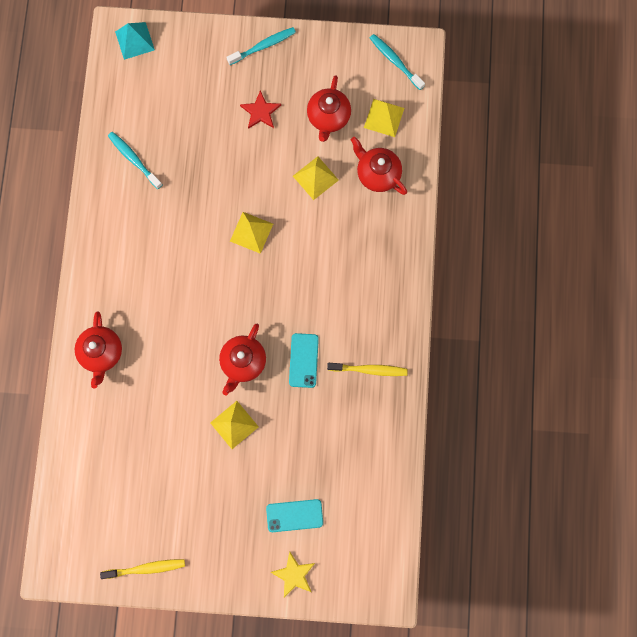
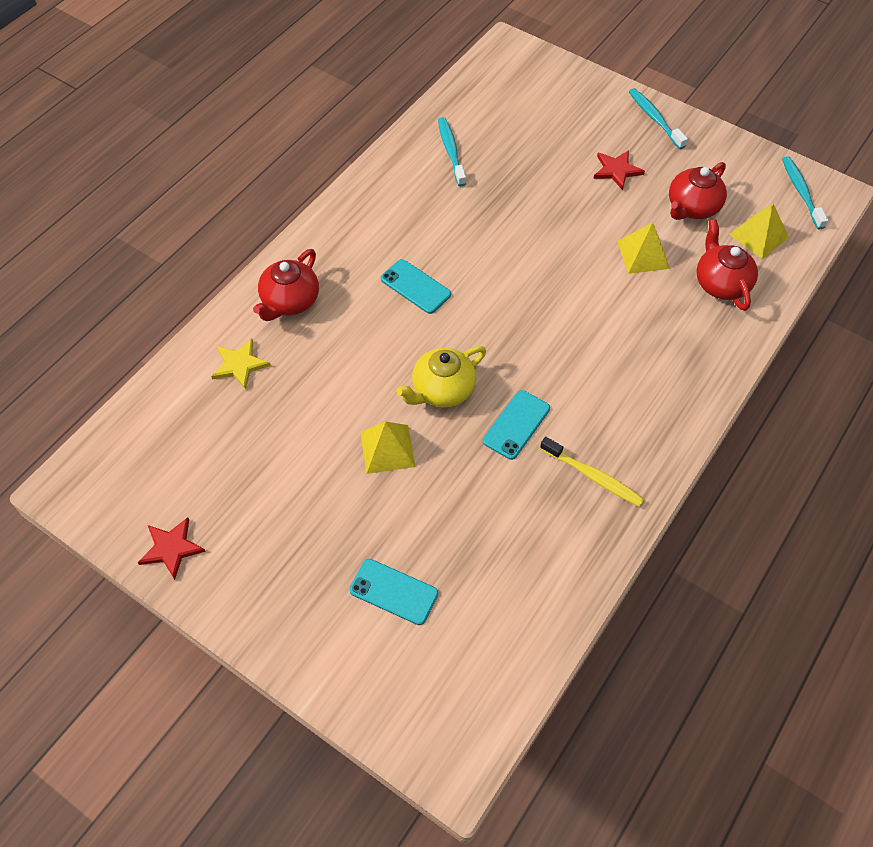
camera: 30 degrees right, 20 degrees down
yellow toothbrush [100,559,185,579] -> red star [138,517,206,580]
turquoise pyramid [115,22,155,60] -> none
red teapot [219,324,266,396] -> yellow teapot [396,346,486,407]
turquoise toothbrush [226,27,296,65] -> turquoise toothbrush turned 120 degrees counterclockwise [629,88,688,149]
yellow pyramid [230,212,273,254] -> none
yellow star [270,552,315,597] -> yellow star moved to [211,339,271,390]
none -> turquoise phone [381,259,451,314]

